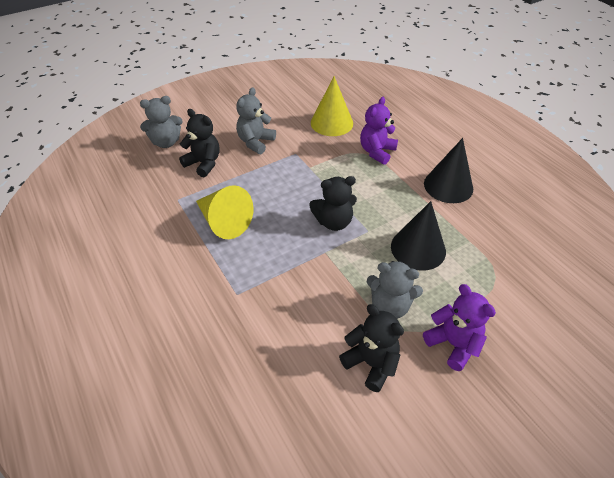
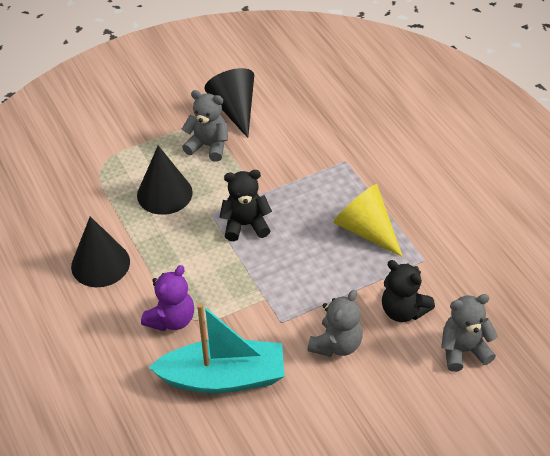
camera: 175 degrees left, 0 degrees up
yellow cone [311,76,353,136] -> turquoise boat [148,303,285,393]
black teddy bear [339,304,404,392] -> black cone [204,68,254,138]
purple teddy bear [423,284,496,371] -> none

